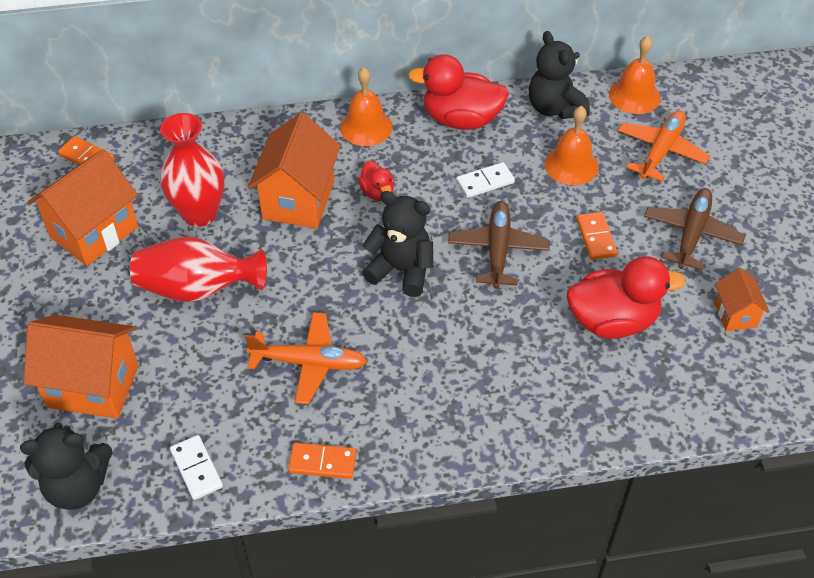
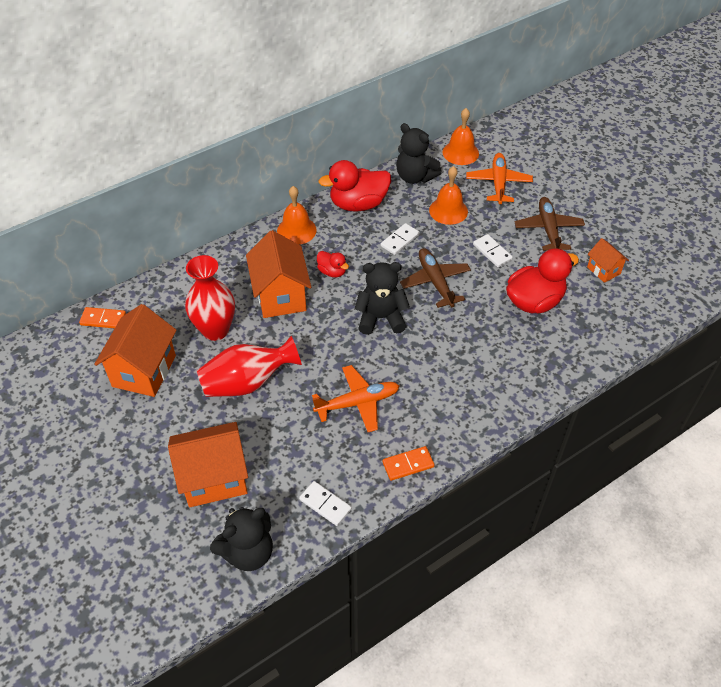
camera: 25 degrees left, 0 degrees up
orange domino [576,212,618,260] -> white domino [473,234,513,267]

